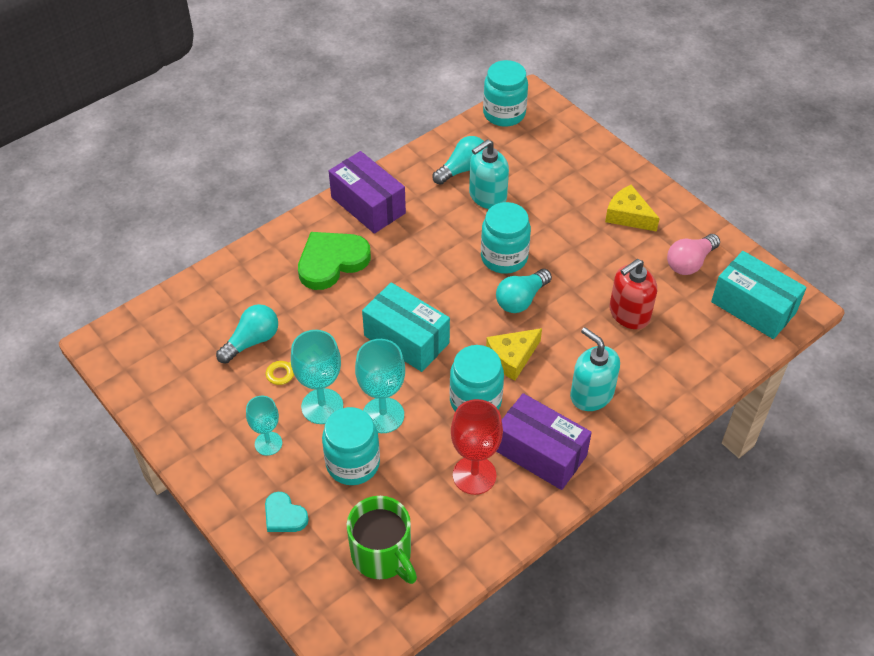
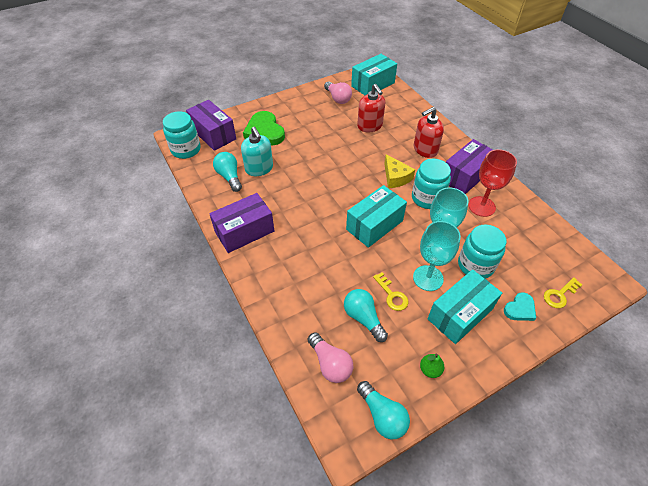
camera: 80 degrees left, 0 degrees up
turquoise goblet [246,396,282,456] -> turquoise box [428,269,502,344]
green heart [298,232,371,290] -> green heart moved to [243,111,285,146]
green mug [347,496,417,584] -> none
turquoise jar [481,202,531,274] -> none
turquoise light bulb [496,269,552,313] -> turquoise light bulb moved to [357,381,410,439]
turquoise soap dispenser [570,327,620,411] -> red soap dispenser [414,107,444,158]
yellow cheese [605,185,660,232] -> none
none -> purple box [186,100,236,151]
none -> pink light bulb [308,332,353,383]
none -> green pear [420,354,444,378]
none -> yellow key [544,277,582,308]

